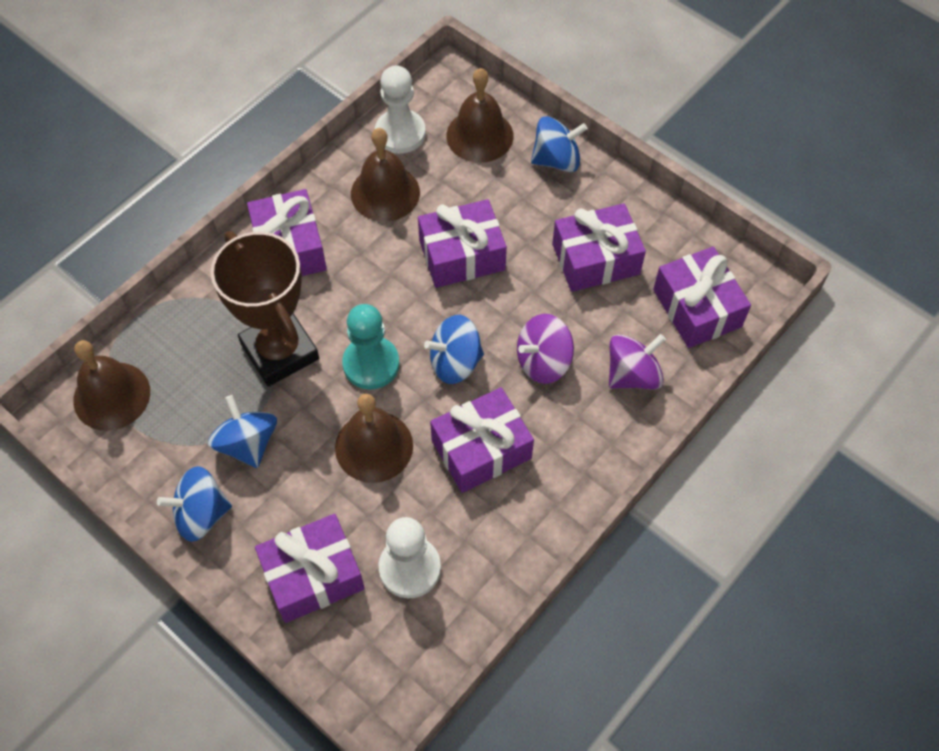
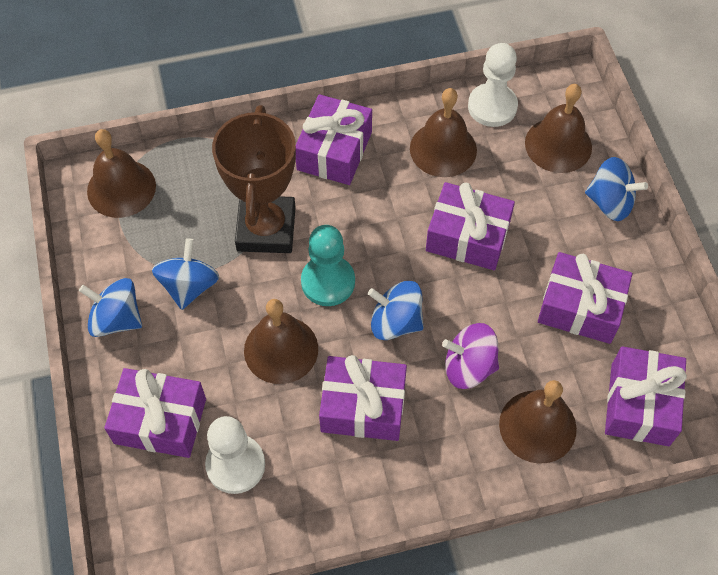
camera: 35 degrees right, 0 degrees up
purple spinning top [609,334,666,390] -> brown bell [499,380,577,464]

